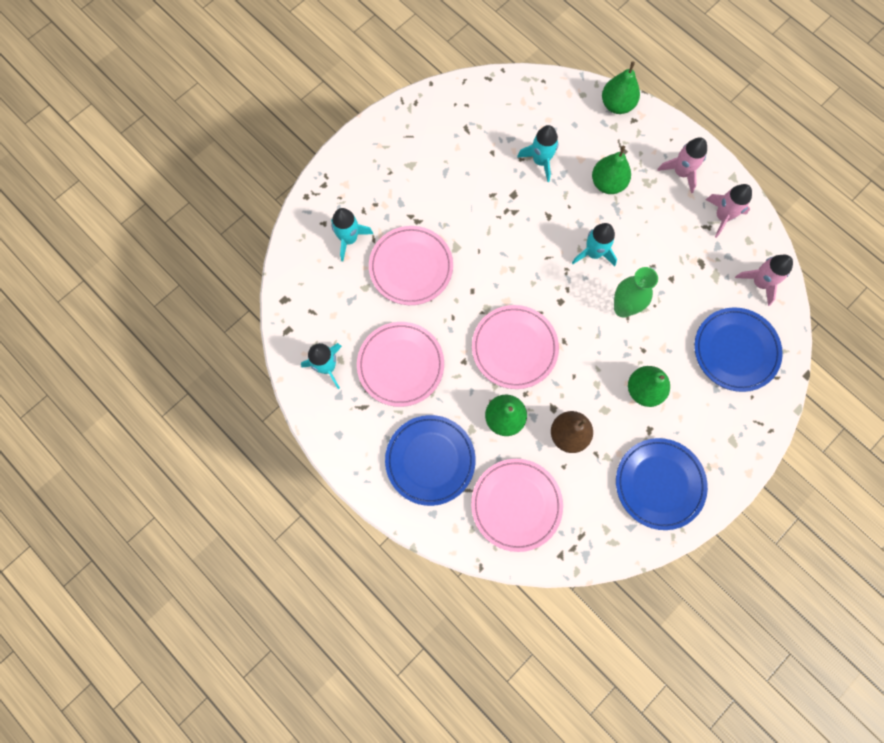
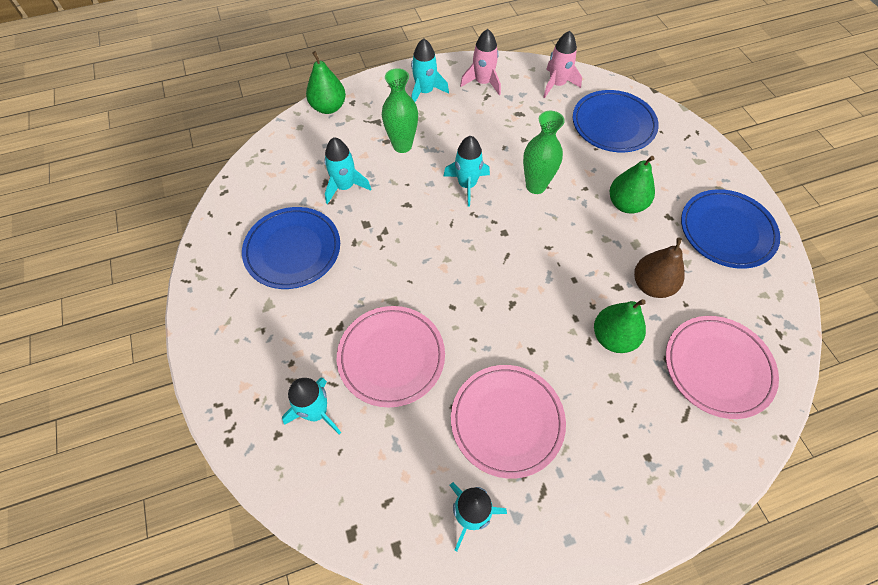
camera: 65 degrees left, 15 degrees down
blue plate [385,415,476,506] -> blue plate moved to [242,207,340,289]
pink plate [472,305,559,389] -> none
green pear [592,146,631,194] -> green vase [382,68,418,153]
pink rocket [657,137,707,193] -> turquoise rocket [411,38,449,102]

